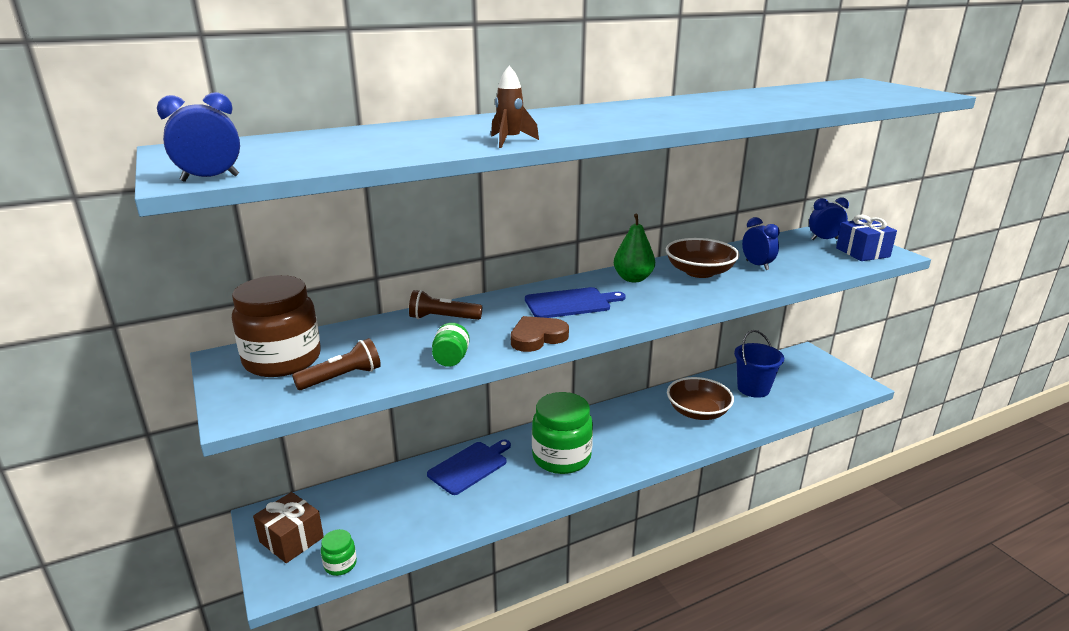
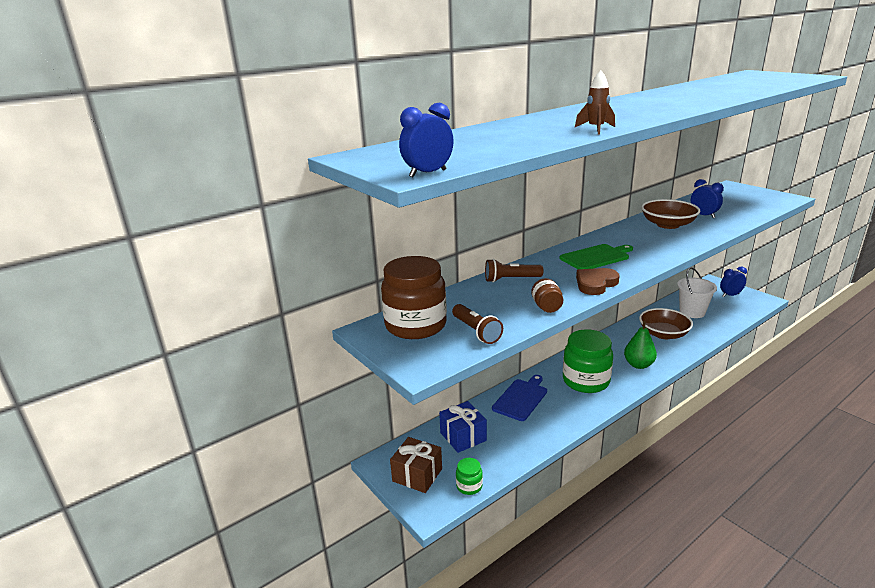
camera: 10 degrees left, 0 degrees up
brown flashlight [292,338,381,390] -> brown flashlight turned 105 degrees clockwise [452,304,503,344]
green jar [432,323,470,367] -> brown jar [531,278,563,313]
blue cutting board [525,287,626,318] -> green cutting board [560,244,633,269]
green pear [614,214,655,282] -> green pear moved to [624,321,657,369]
blue bucket [734,330,784,398] -> white bucket [677,267,717,318]
blue clock [809,198,849,240] -> blue clock moved to [720,267,747,297]
blue gift [836,215,897,261] -> blue gift moved to [439,401,487,453]

